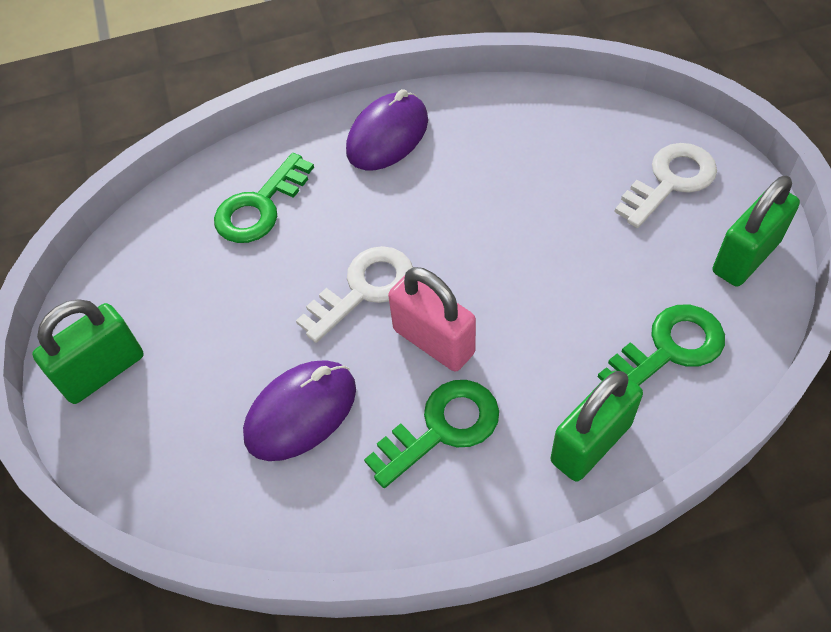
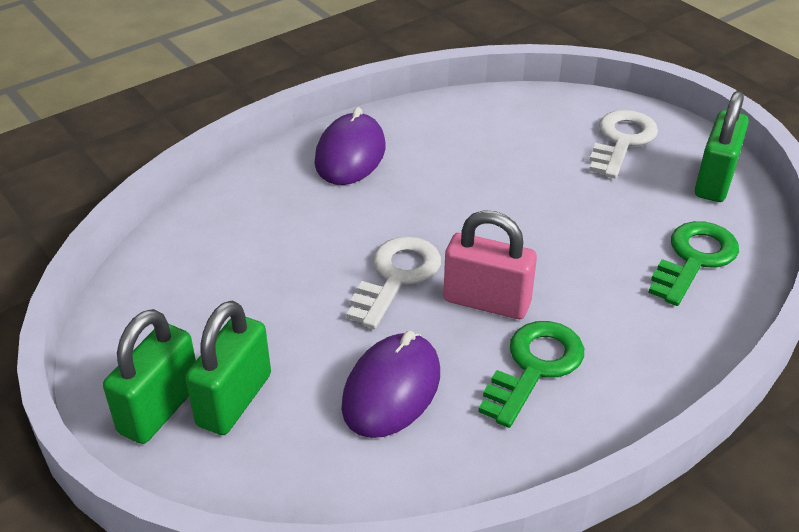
camera: 25 degrees left, 15 degrees down
green key [214,153,314,243] -> none
green padlock [551,371,643,482] -> green padlock moved to [185,301,271,435]

